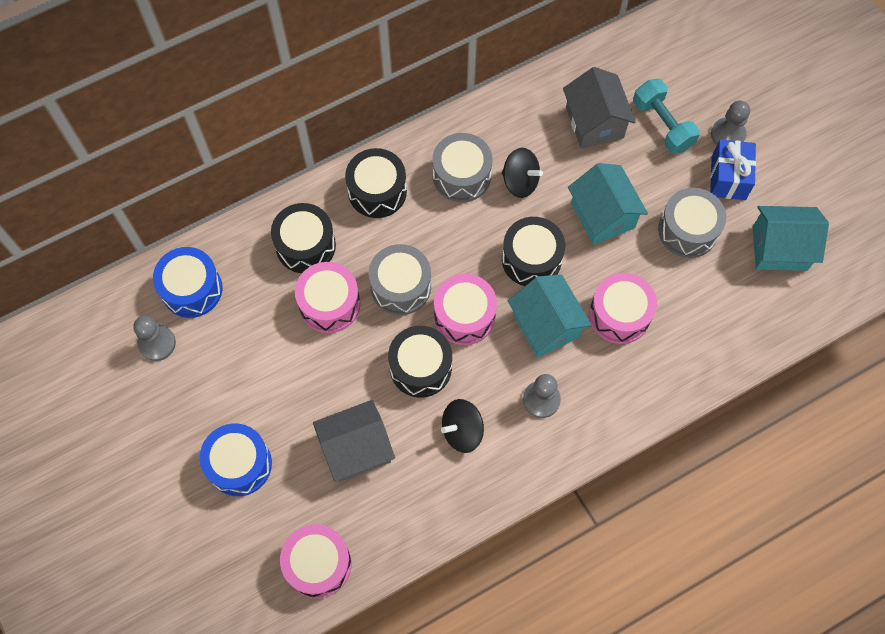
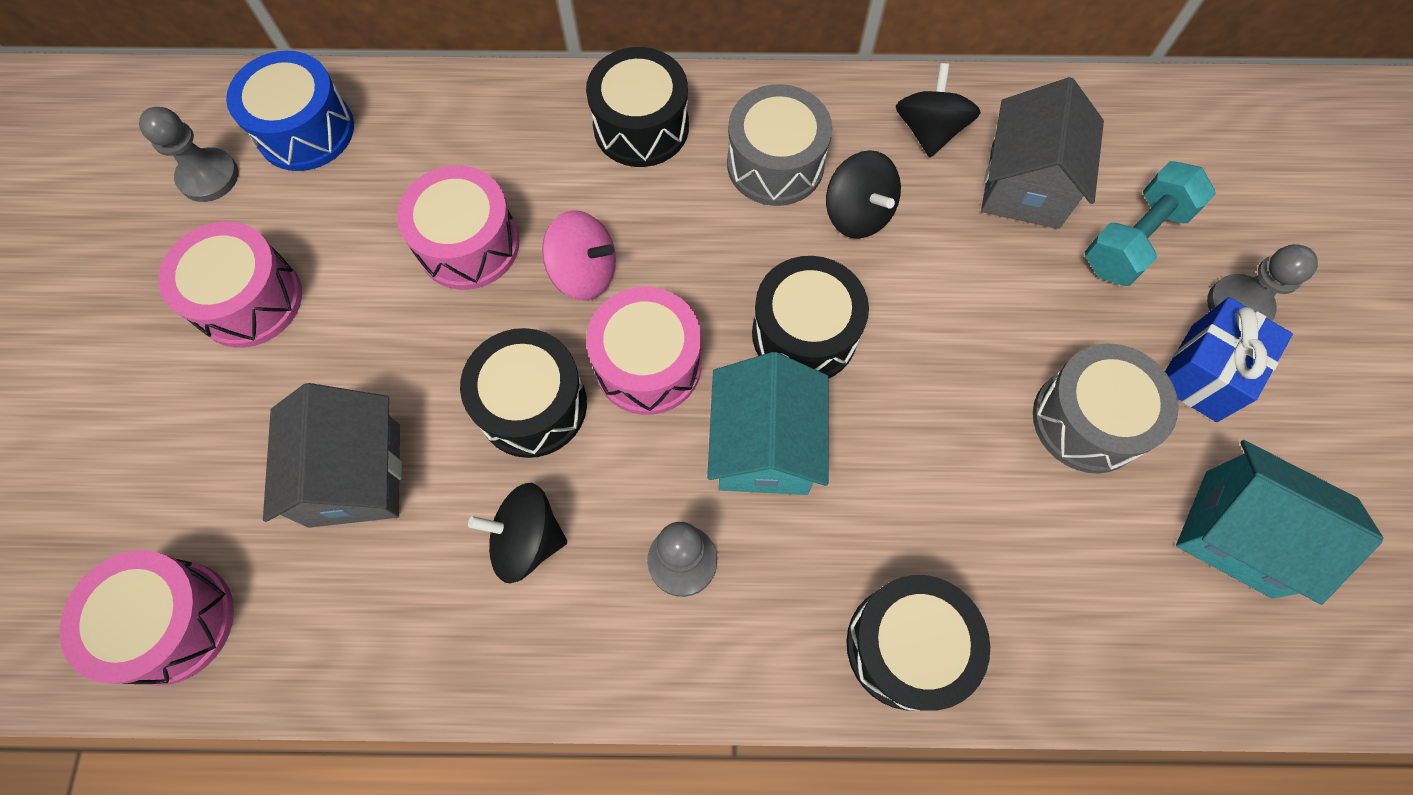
camera: 30 degrees right, 0 degrees up
blue drum [200,423,272,496] -> none
black drum [271,203,336,273] -> black drum moved to [847,575,990,711]
grey house [313,400,395,482] -> grey house turned 75 degrees clockwise [263,383,402,528]
grey drum [368,244,431,315] -> pink spinning top [542,210,616,300]
turquoise house [568,163,648,245] -> none
pink drum [589,273,657,344] -> pink drum moved to [158,222,302,348]
turquoise dumbbell [633,79,700,154] -> turquoise dumbbell turned 45 degrees clockwise [1085,161,1216,286]
none -> black spinning top [896,63,981,157]

